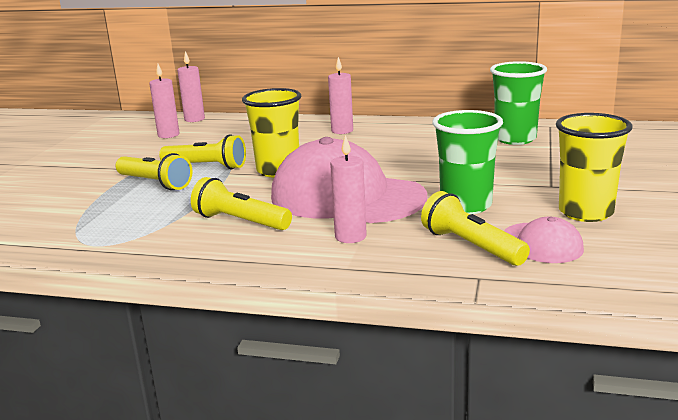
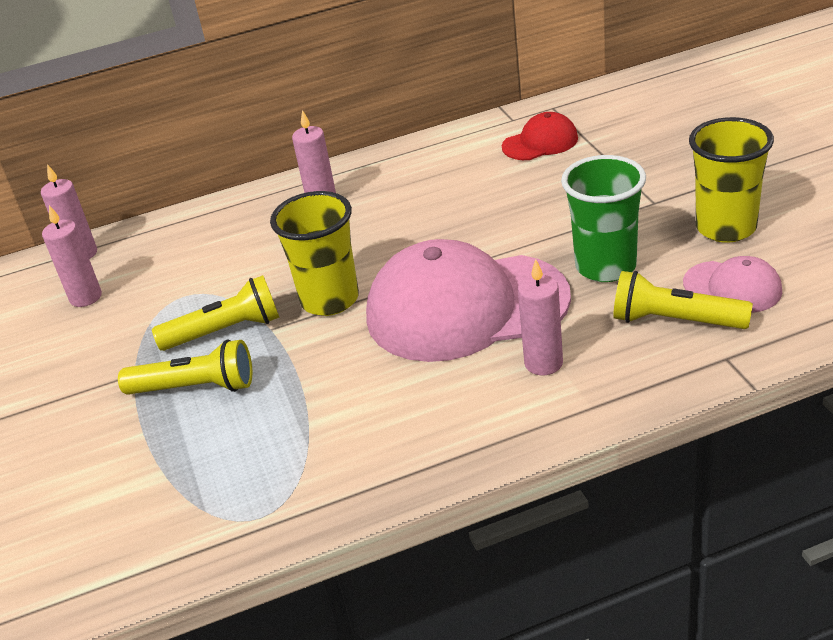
camera: 30 degrees left, 15 degrees up
yellow flashlight [191,177,292,230] -> none
green cup [490,61,547,145] -> red cap [502,112,578,160]

